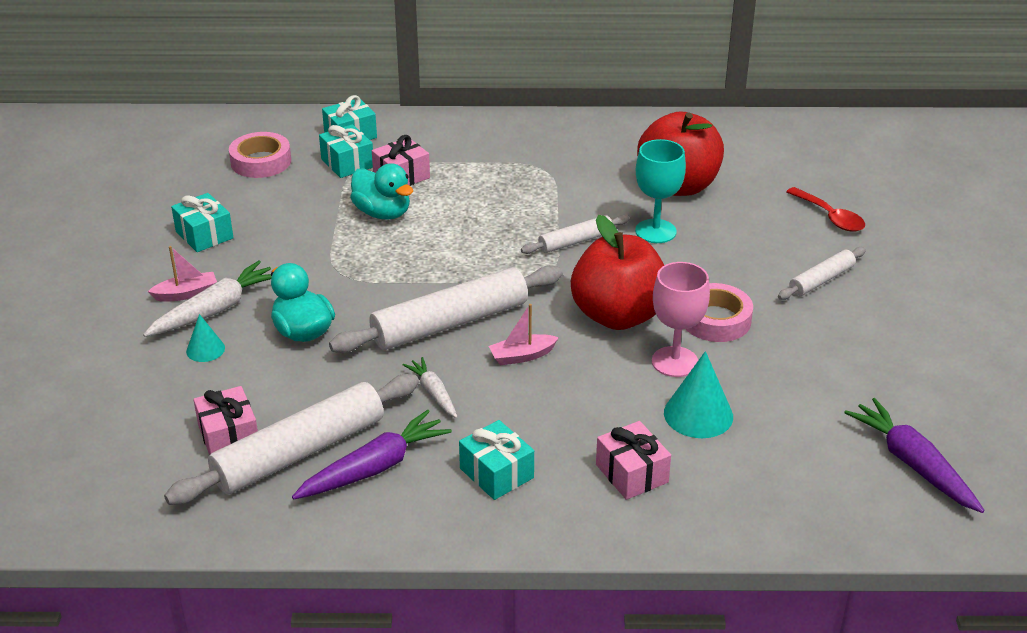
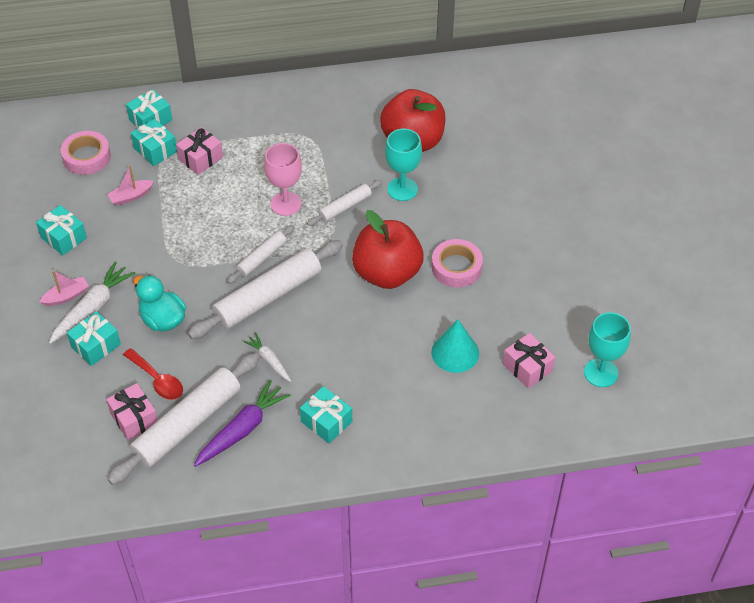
camera: 10 degrees left, 15 degrees up
turquoise cone [186,314,225,362] -> turquoise gift [67,311,121,366]
turquoise duck [350,163,413,220] -> none
pink boat [489,304,559,365] -> pink boat moved to [107,166,154,206]
pink gift [596,421,671,500] -> pink gift moved to [503,333,555,389]
pink goblet [652,262,710,377] -> pink goblet moved to [264,143,302,216]
white rolling pin [778,247,866,300] -> white rolling pin moved to [227,225,295,284]
red spoon [786,187,865,232] -> red spoon moved to [123,348,183,400]
purple carrot [844,398,985,513] -> turquoise goblet [584,312,631,387]

